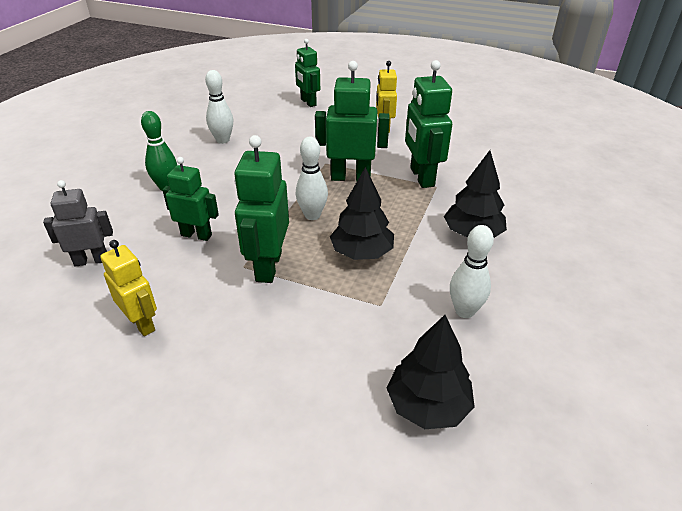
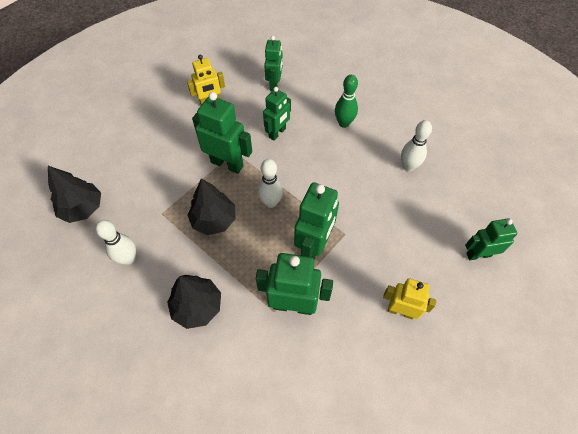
camera: 110 degrees right, 20 degrees up
grey robot [43,180,113,267] -> green robot [264,36,283,91]

